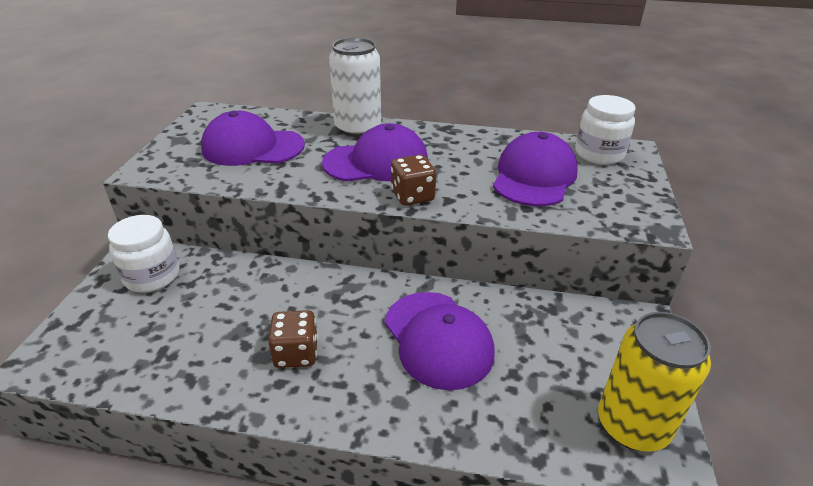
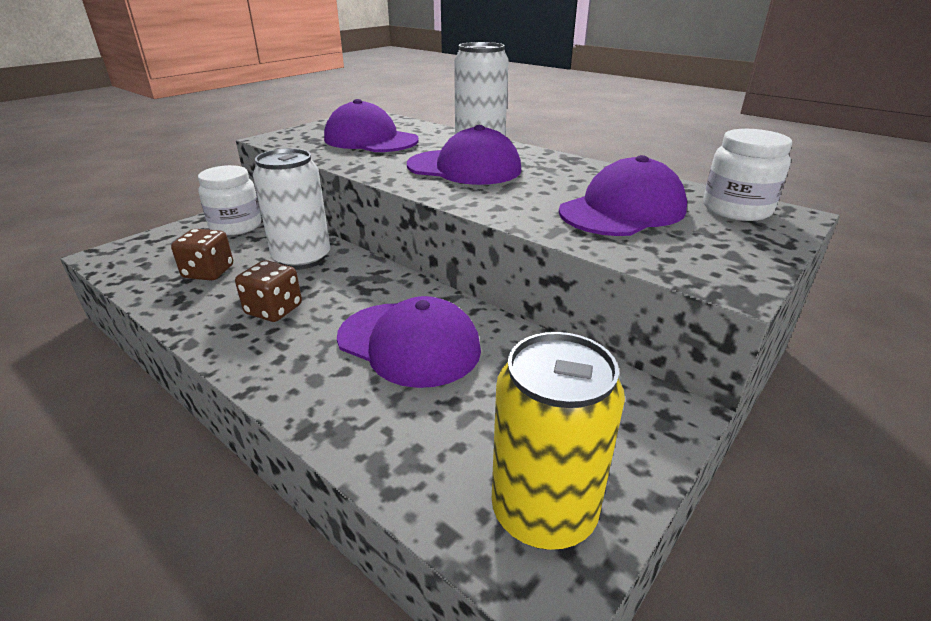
camera: 30 degrees right, 5 degrees down
purple cap [385,292,495,390] -> purple cap turned 60 degrees counterclockwise [337,296,481,388]
brown dice [391,155,436,206] -> brown dice moved to [171,229,233,281]
none -> white can [253,148,330,270]

